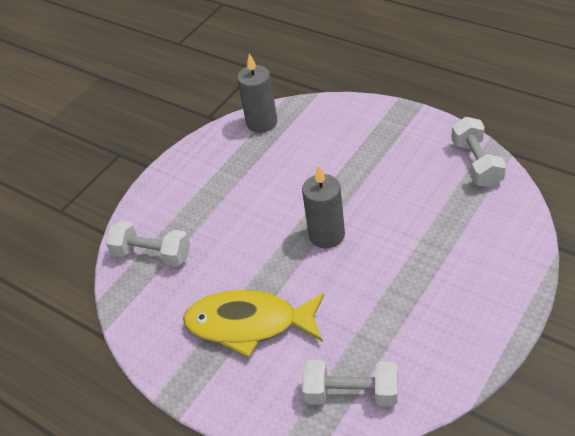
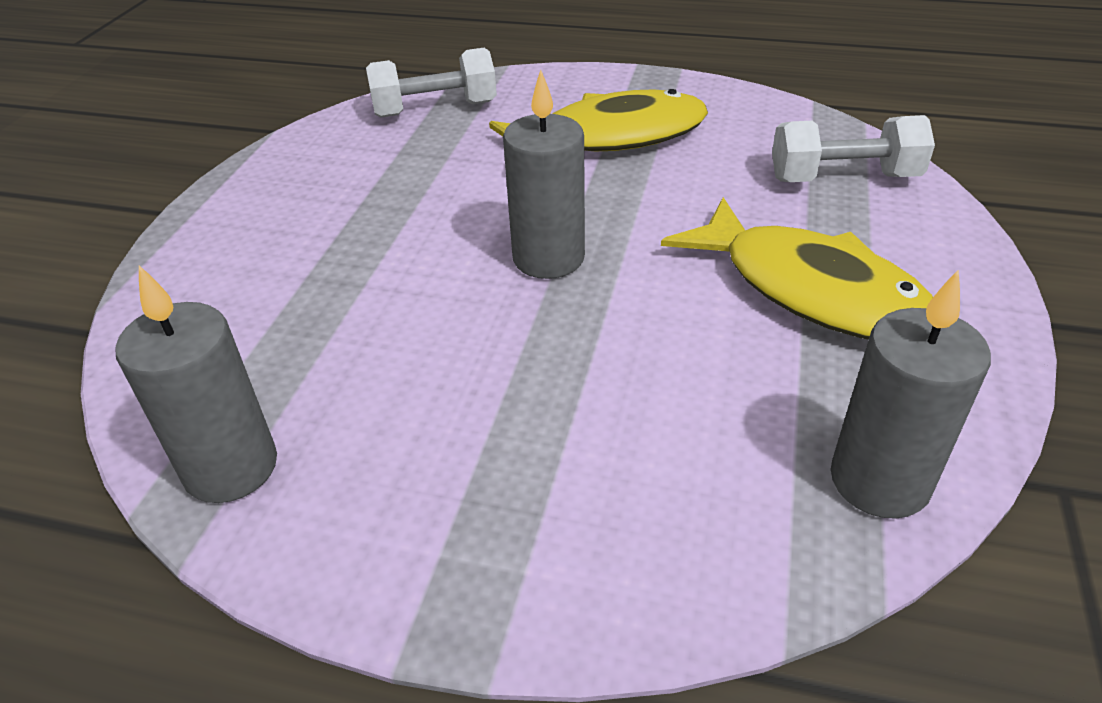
camera: 155 degrees right, 5 degrees down
white dumbbell [451,117,506,188] -> grey candle [115,265,277,503]
none -> yellow fish [661,197,933,340]

